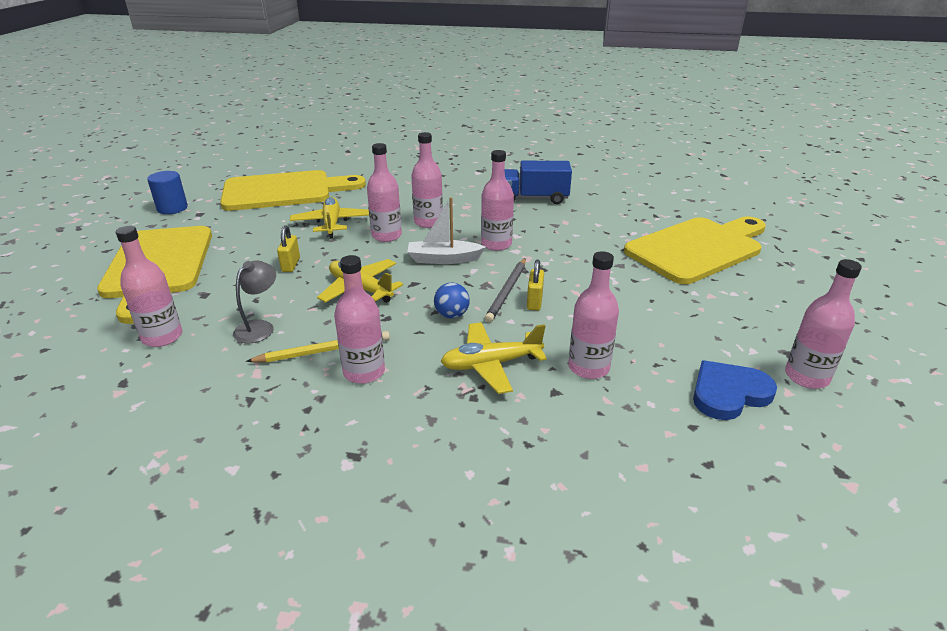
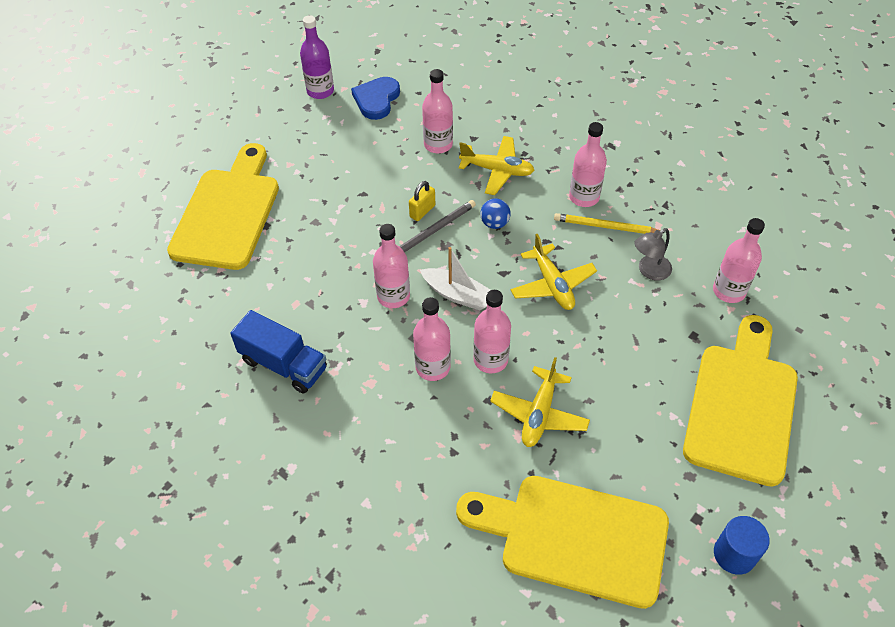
camera: 150 degrees left, 20 degrees up
yellow padlock [277,225,300,272] -> none
yellow cutting board [624,217,766,284] -> yellow cutting board turned 105 degrees clockwise [167,143,279,270]
blue heart [693,360,777,420] -> blue heart turned 105 degrees clockwise [351,77,400,120]
pink bottle [785,259,862,389] -> purple bottle [300,15,334,99]

